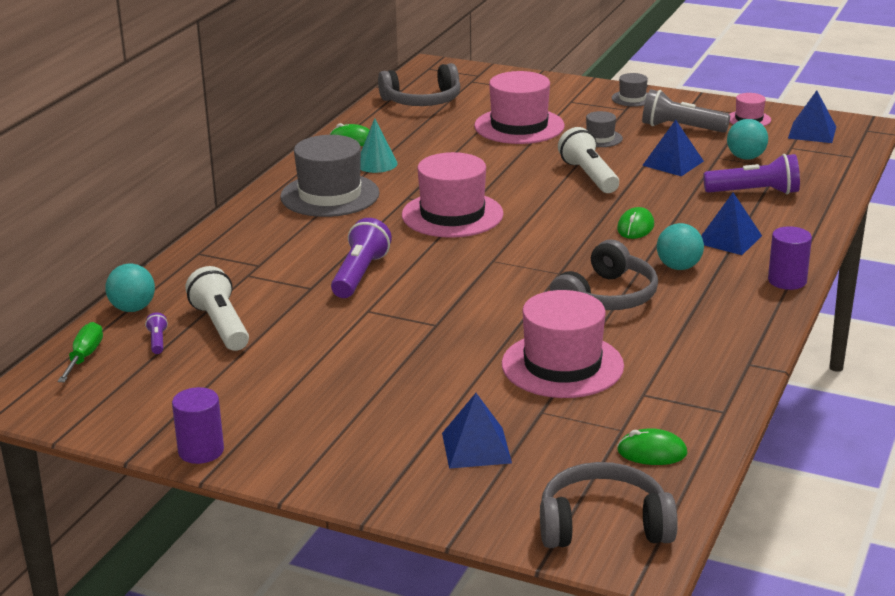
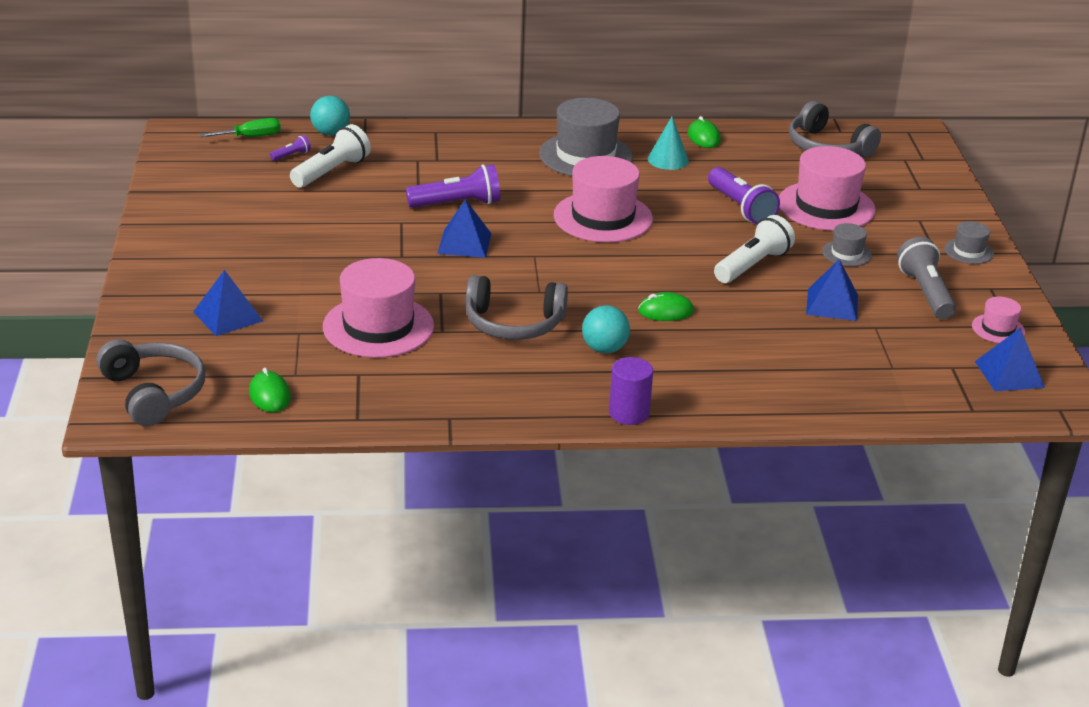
camera: 60 degrees right, 5 degrees up
purple cylinder [172,387,224,464] -> none
blue pyramid [701,193,762,255] -> blue pyramid moved to [437,199,492,258]
purple flashlight [703,154,800,195] -> purple flashlight moved to [708,167,780,224]
turquoise ball [727,119,768,159] -> none

